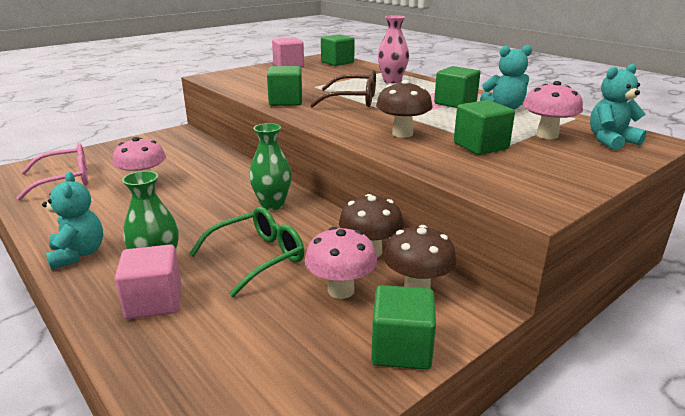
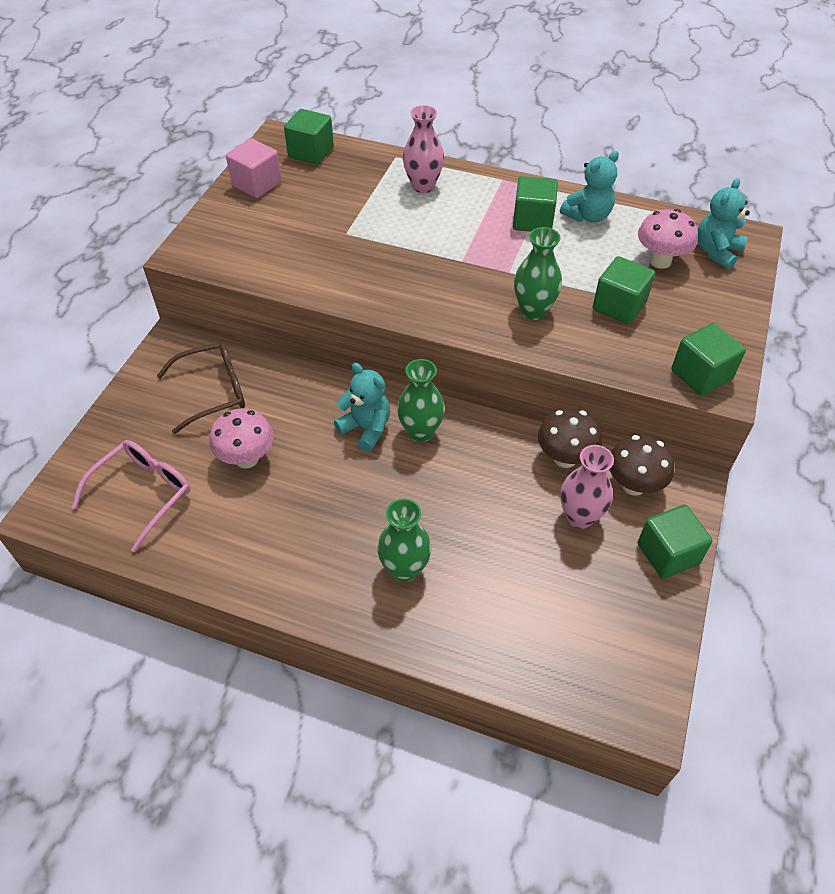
camera: 30 degrees left, 25 degrees up
turquoise teddy bear [42,172,103,270] -> turquoise teddy bear moved to [334,363,390,452]
pink cube [115,245,181,319] -> none
green glasses [189,207,304,297] -> none
green cube [267,66,302,106] -> green cube moved to [671,323,746,396]
pink mushroom [305,227,377,299] -> pink vase [560,445,614,529]
brown glasses [310,70,376,107] -> brown glasses moved to [157,342,245,434]
brown mushroom [376,80,433,138] -> green vase [514,227,562,320]

